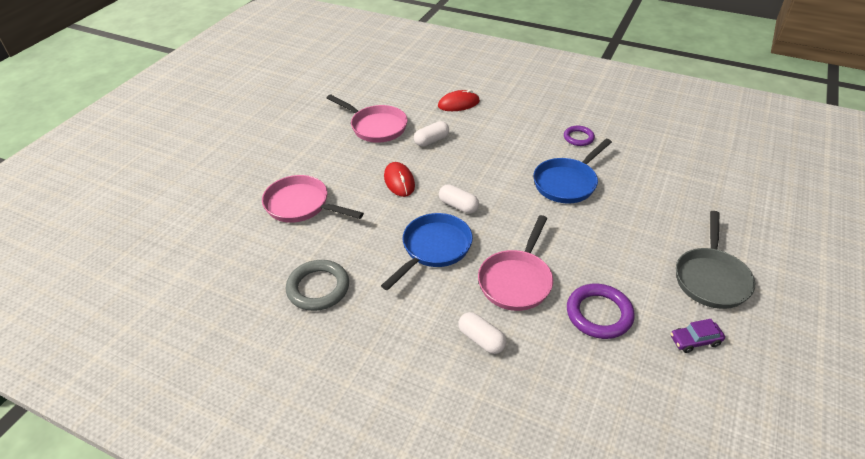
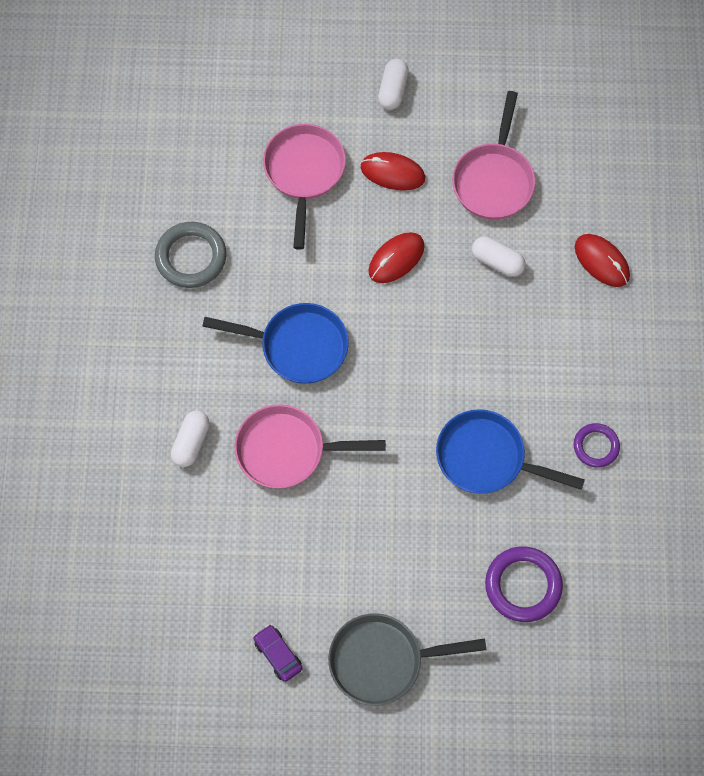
camera: 65 degrees right, 25 degrees up
white capsule [439,184,479,214] -> white capsule moved to [378,59,409,110]
purple ring [567,284,635,339] -> purple ring moved to [485,546,563,622]
none -> red mouse [361,152,425,191]

